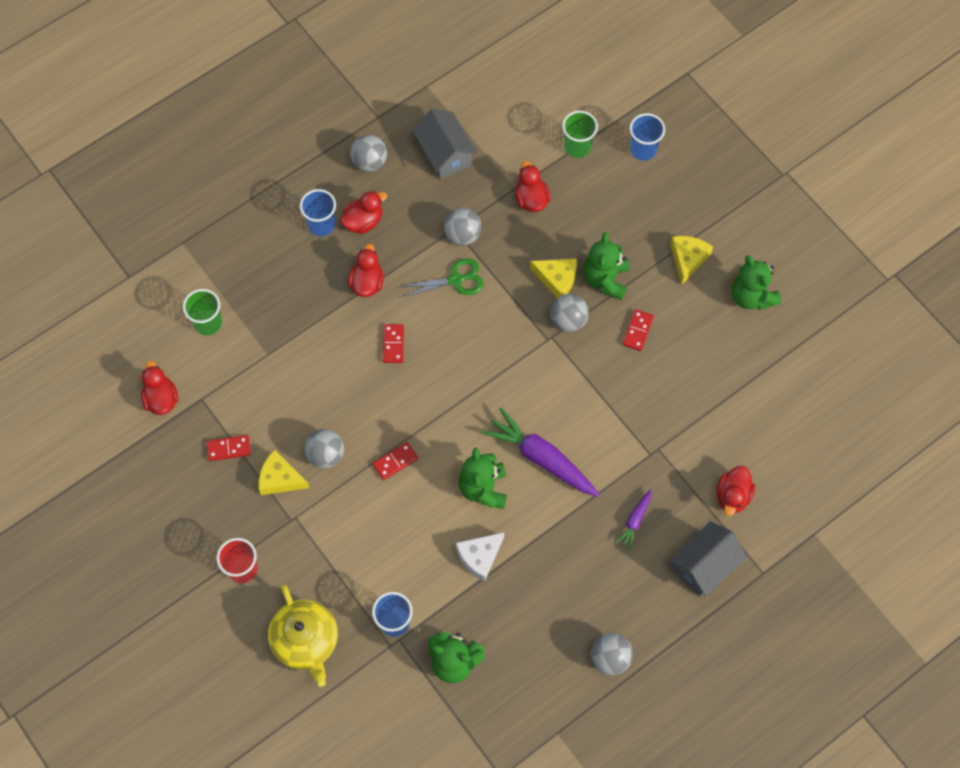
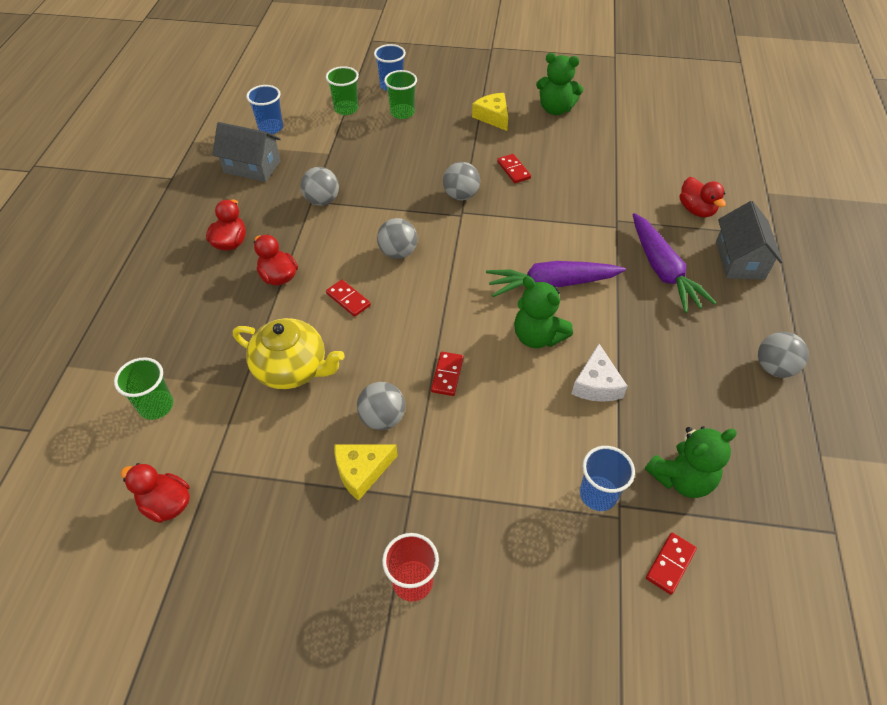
camera: 45 degrees left, 15 degrees down
red domino [207,435,251,461] -> red domino moved to [646,533,697,595]
yellow teapot [268,585,338,687] -> yellow teapot moved to [233,318,345,389]
blue cup [300,189,336,236] -> blue cup moved to [246,85,283,134]
grey ball [350,135,387,172] -> grey ball moved to [377,218,417,259]
green scissors [400,258,484,298] -> none
red duck [515,161,550,212] -> none
yellow cheese [530,259,577,298] -> none
green teddy bear [584,232,629,300] -> none
purple carrot [616,489,651,549] -> purple carrot [633,213,717,313], size x2.05
none -> green cup [384,70,417,119]

